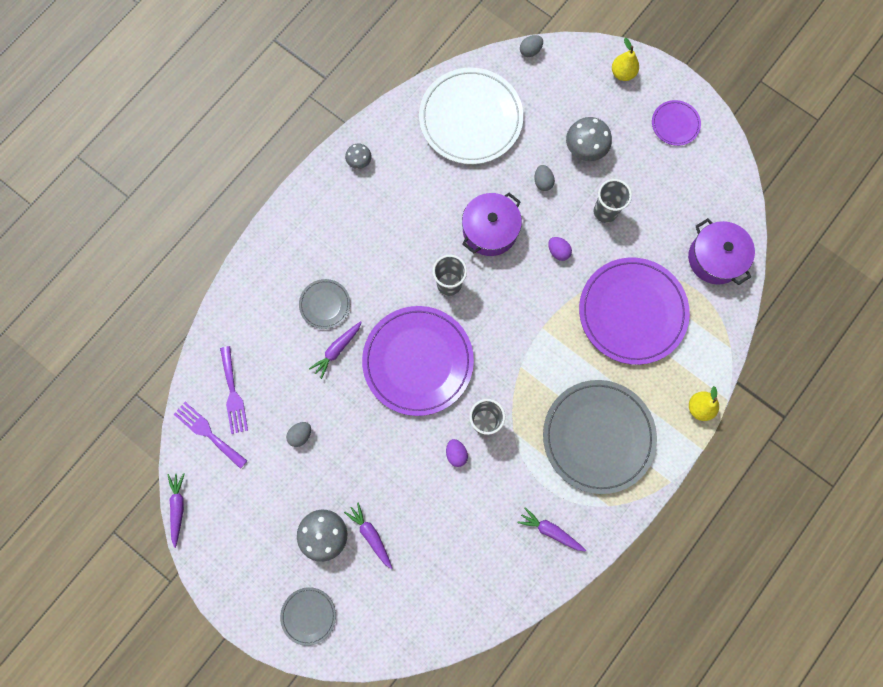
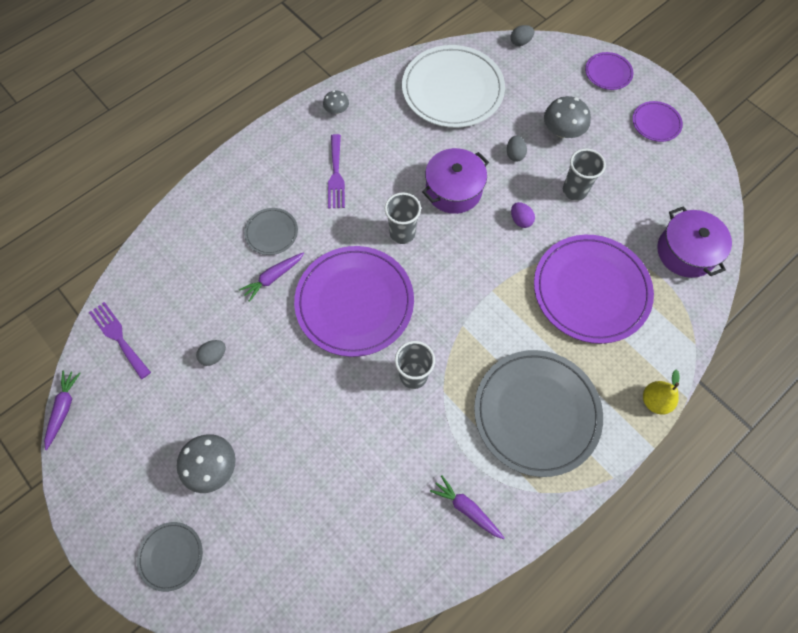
camera: 10 degrees right, 10 degrees down
purple fork [220,346,248,434] -> purple fork moved to [328,134,345,209]
purple carrot [344,502,392,569] -> none
purple egg [446,439,468,467] -> none
yellow pear [612,38,639,81] -> purple plate [585,52,633,90]

